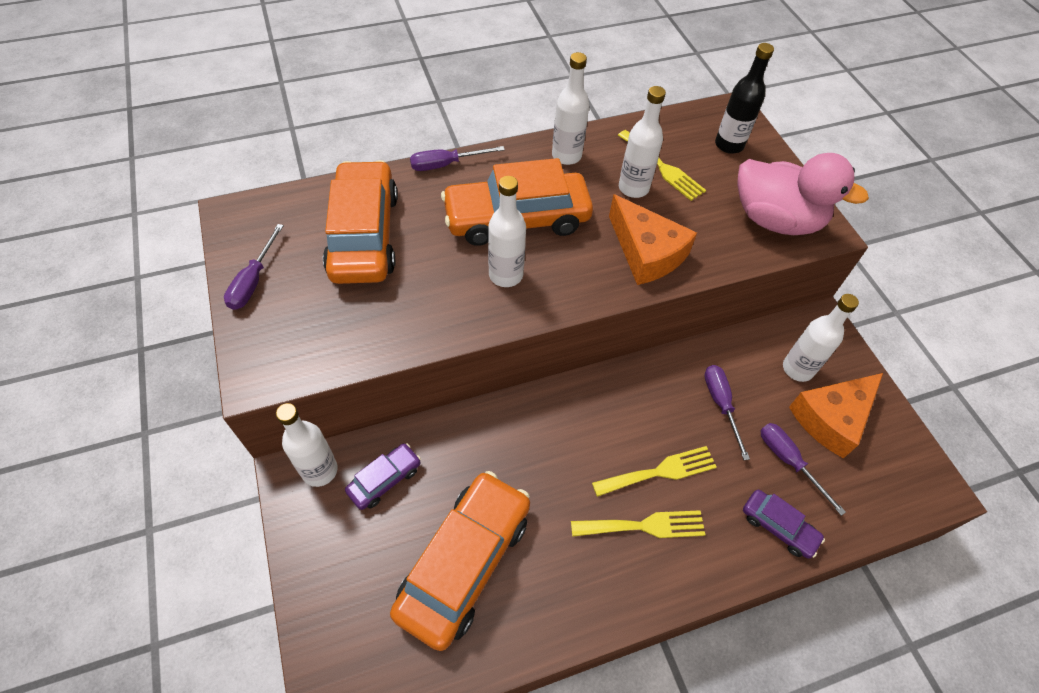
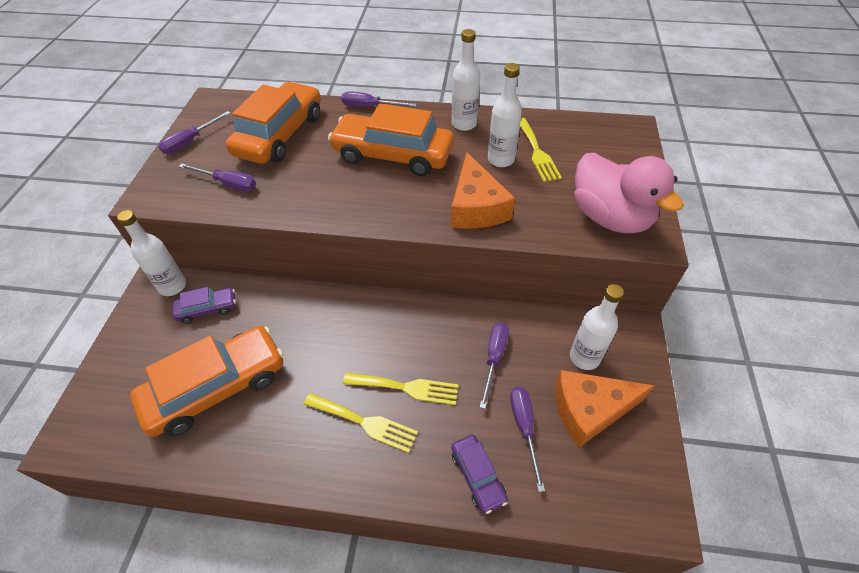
camera: 30 degrees right, 5 degrees down
white bottle [488,176,526,287] -> none
black bottle [715,43,774,154] -> none
none -> purple screwdriver [179,163,256,191]

